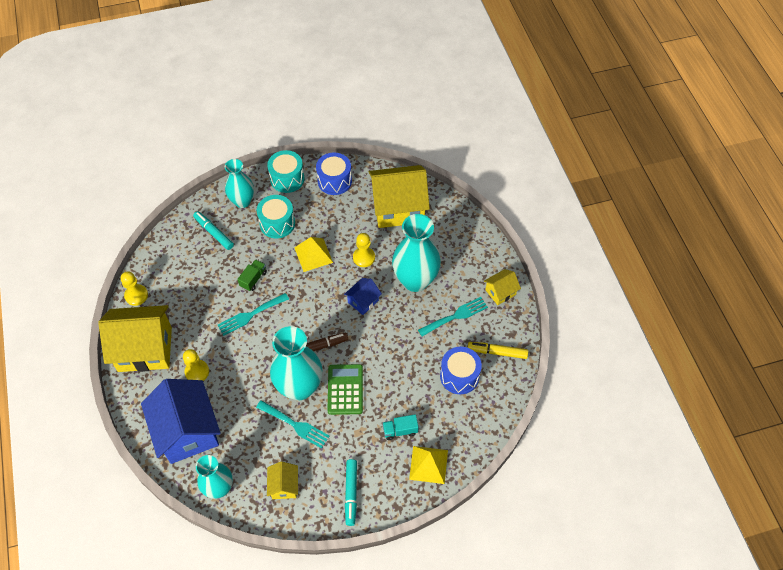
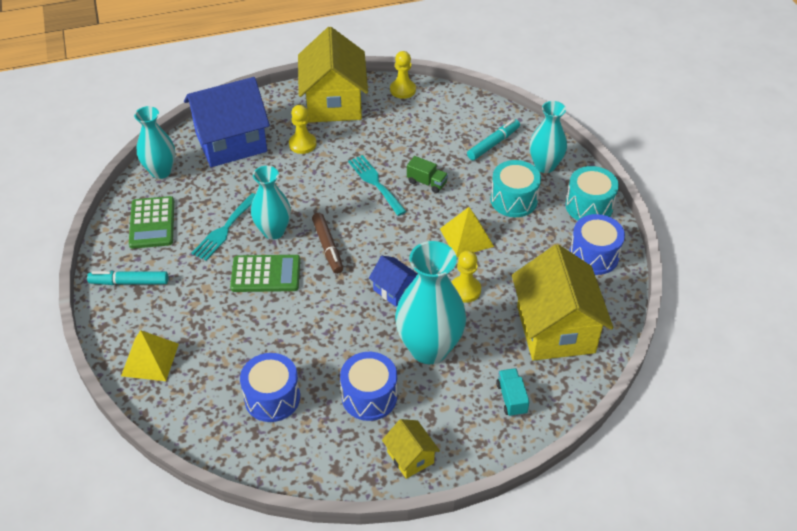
camera: 90 degrees right, 10 degrees down
yellow house [267,461,298,499] -> green calculator [129,196,174,249]
turquoise vase [270,326,322,400] -> turquoise vase [251,166,291,240], size x0.63
turquoise truck [382,414,419,440] -> turquoise truck moved to [496,368,529,417]
turquoise fork [418,297,488,336] -> blue drum [340,352,397,421]
yellow marker [468,342,528,359] -> none

